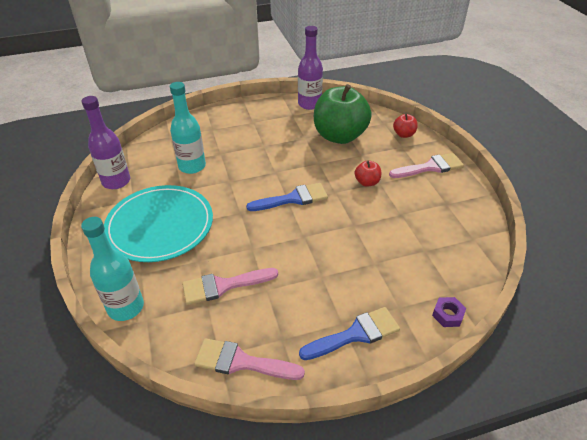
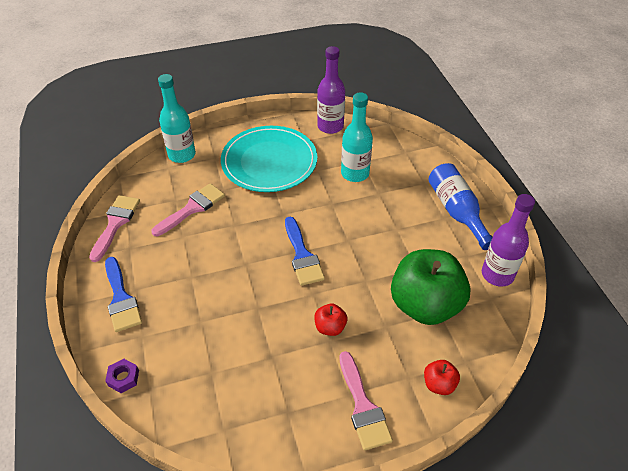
camera: 90 degrees right, 5 degrees up
pink brush [182,268,278,305] -> pink brush turned 60 degrees clockwise [152,183,225,236]
none -> blue bottle [429,163,493,250]

